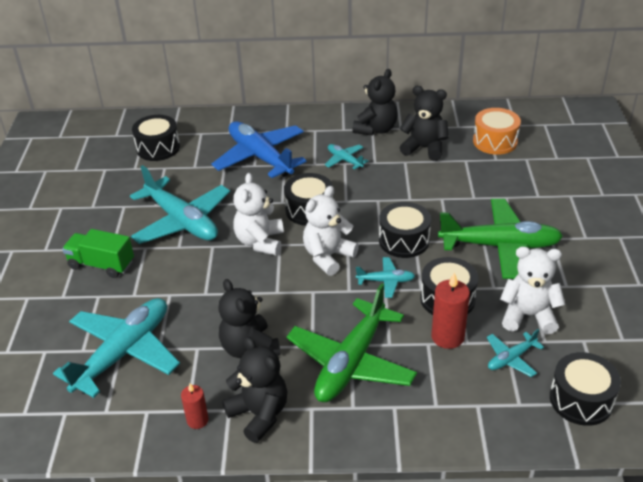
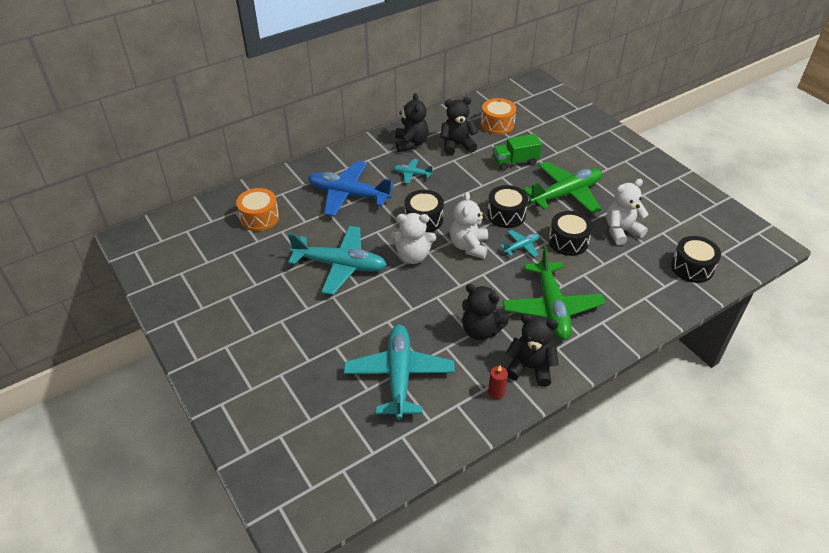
camera: 35 degrees left, 5 degrees up
green truck [62,229,134,278] -> green truck moved to [493,134,542,170]
black drum [132,115,180,161] -> orange drum [236,188,279,231]
white teddy bear [233,173,284,256] -> white teddy bear turned 60 degrees counterclockwise [390,213,436,264]
red candle [431,272,470,349] -> none
turquoise plane [487,329,544,377] -> none

